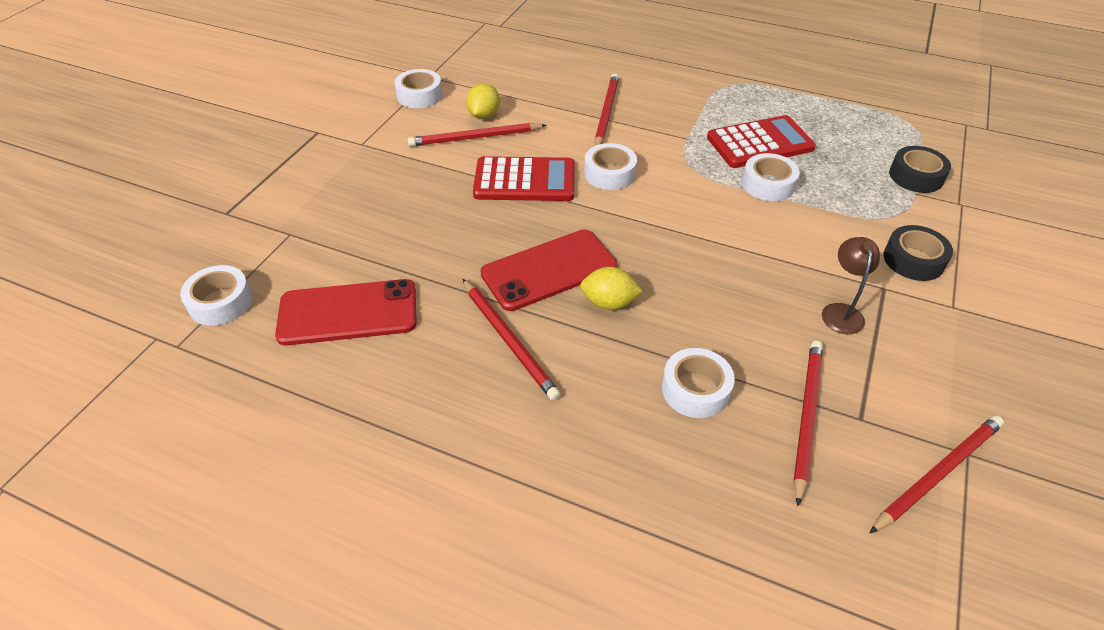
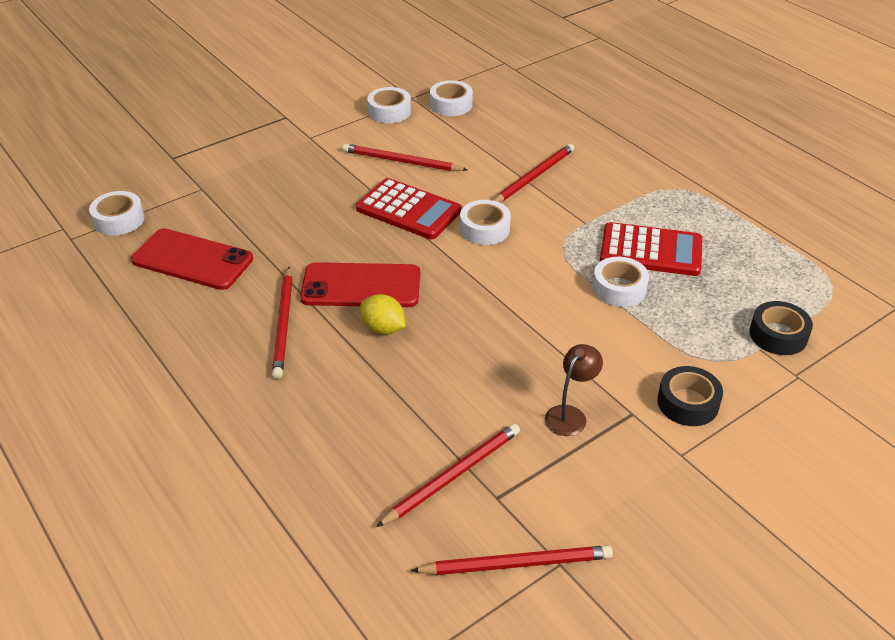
camera: 30 degrees right, 5 degrees down
yellow lemon [466,83,500,119] -> none
white tape [662,348,735,418] -> white tape moved to [430,80,473,116]

